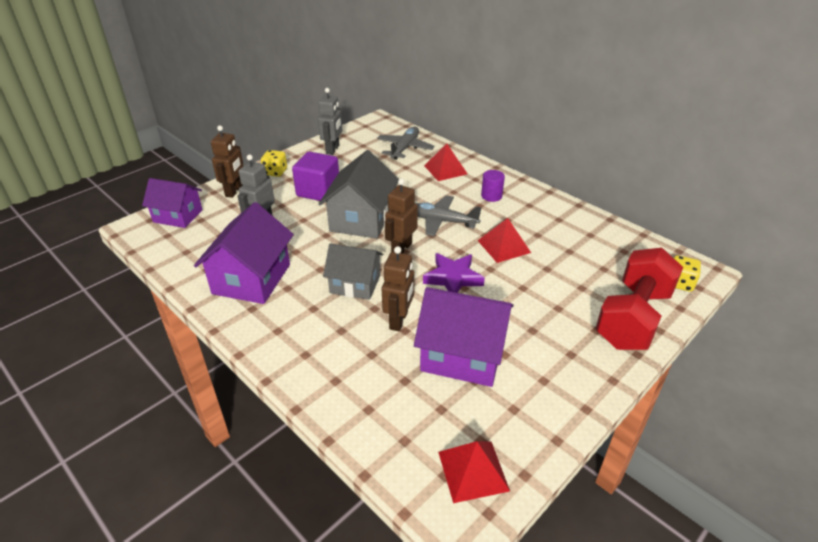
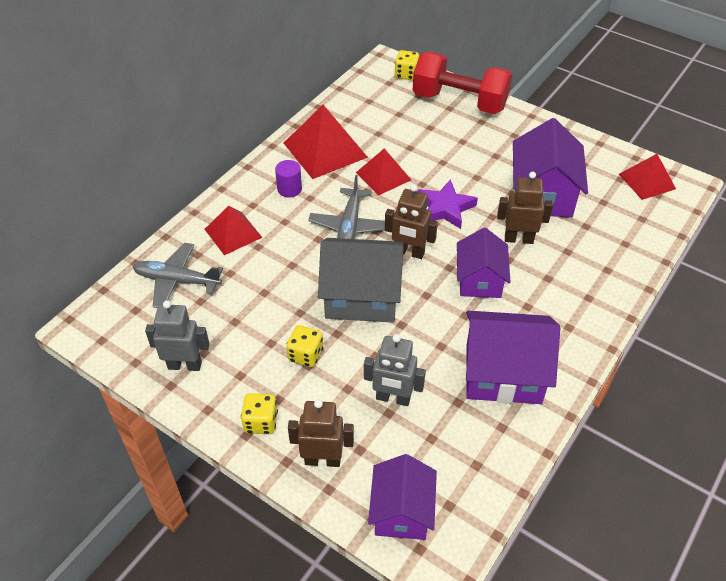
camera: 100 degrees left, 10 degrees up
purple cube [292,152,339,201] -> yellow dice [286,325,323,367]
grey house [323,244,383,300] -> purple house [457,228,510,298]
none -> red pyramid [284,105,368,179]

